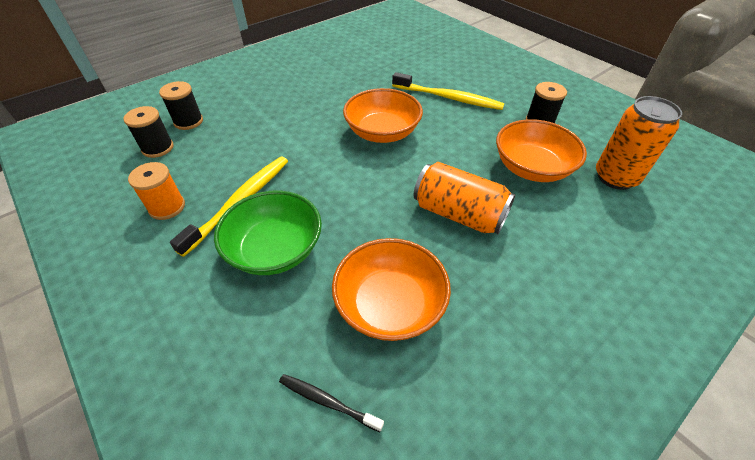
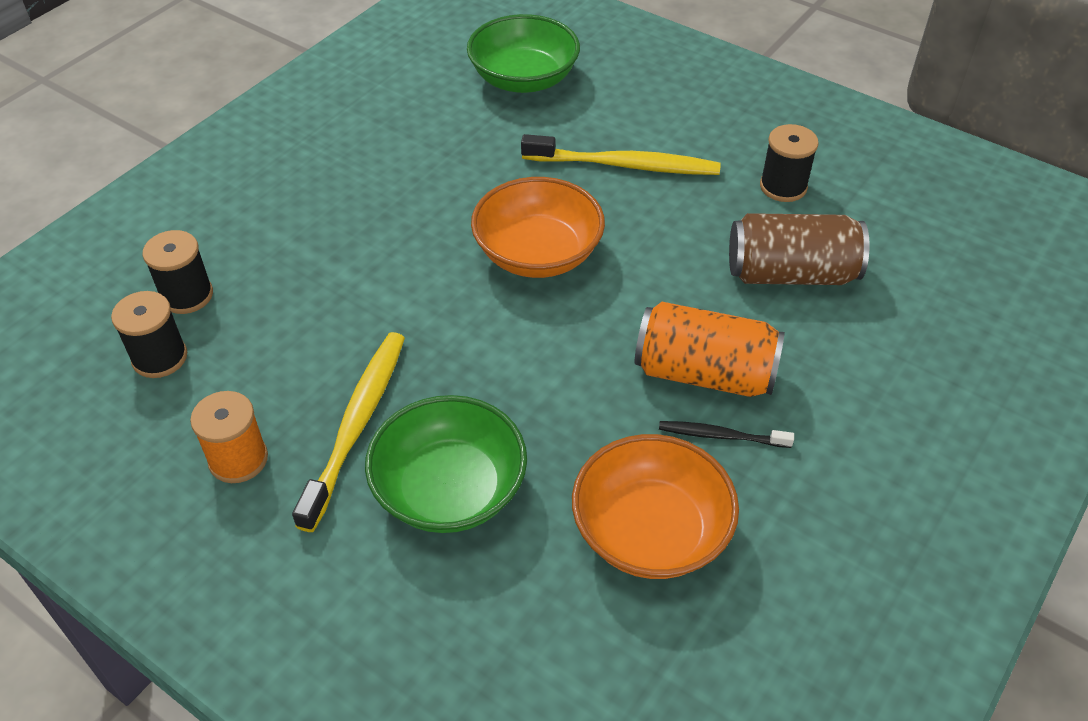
camera: 15 degrees left, 0 degrees up
black toothbrush [279,374,384,432] -> black toothbrush moved to [659,421,794,448]
orange bowl [496,119,587,182] -> brown can [729,213,869,285]
orange can [596,96,682,190] -> none
none -> green bowl [467,14,580,93]

